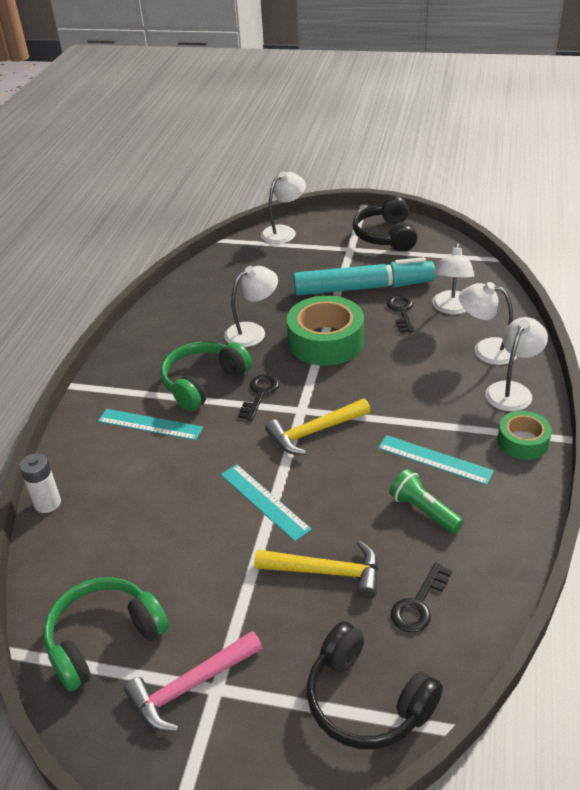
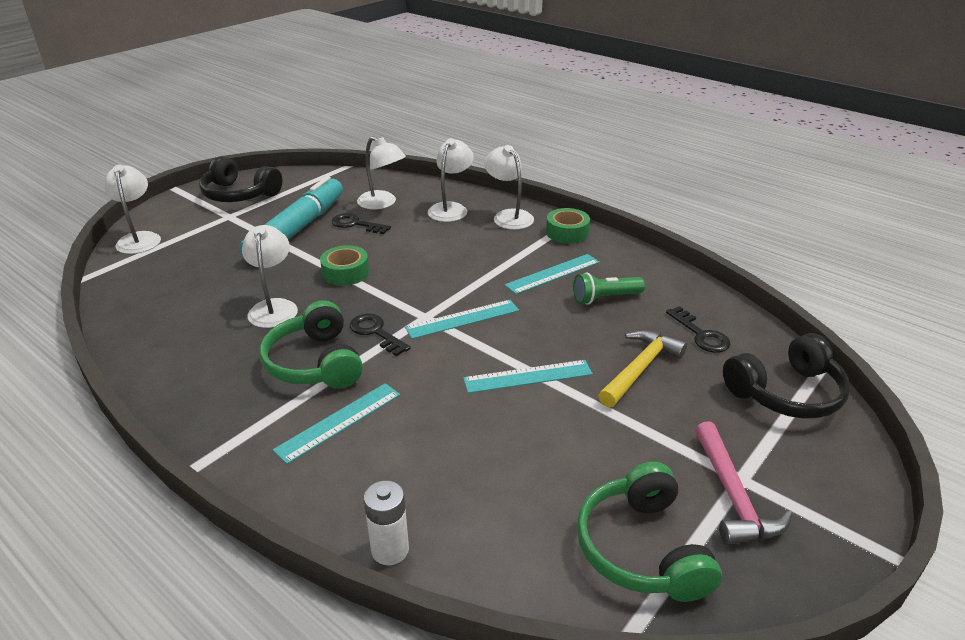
camera: 65 degrees left, 5 degrees down
yellow hammer [265,399,371,455] -> turquoise ruler [405,300,519,339]
green tape [287,296,364,366] -> green tape [320,245,369,286], size x0.57
white lamp [459,282,517,365] -> white lamp turned 150 degrees clockwise [428,138,474,222]

